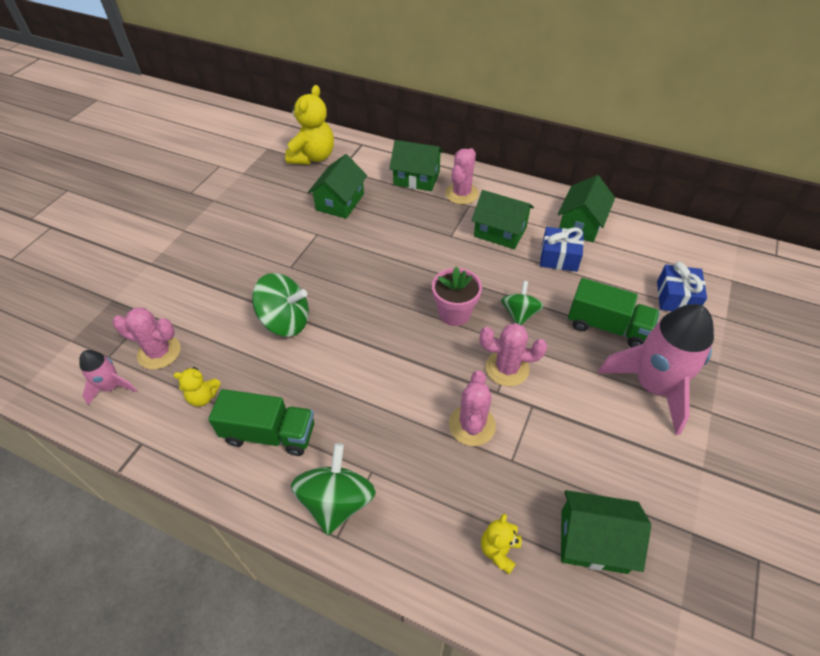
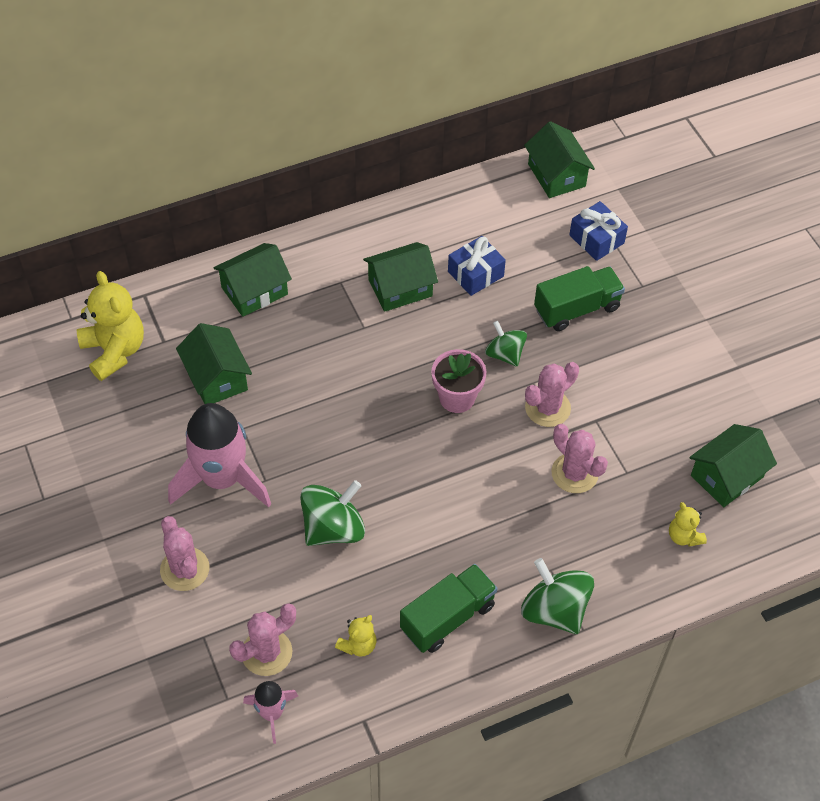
camera: 50 degrees left, 5 degrees up
pink cactus [445,148,479,204] -> pink cactus moved to [160,516,209,591]
green house [558,175,615,242] -> green house moved to [524,121,595,198]
pink rocket [598,304,714,435] -> pink rocket moved to [168,403,271,507]

